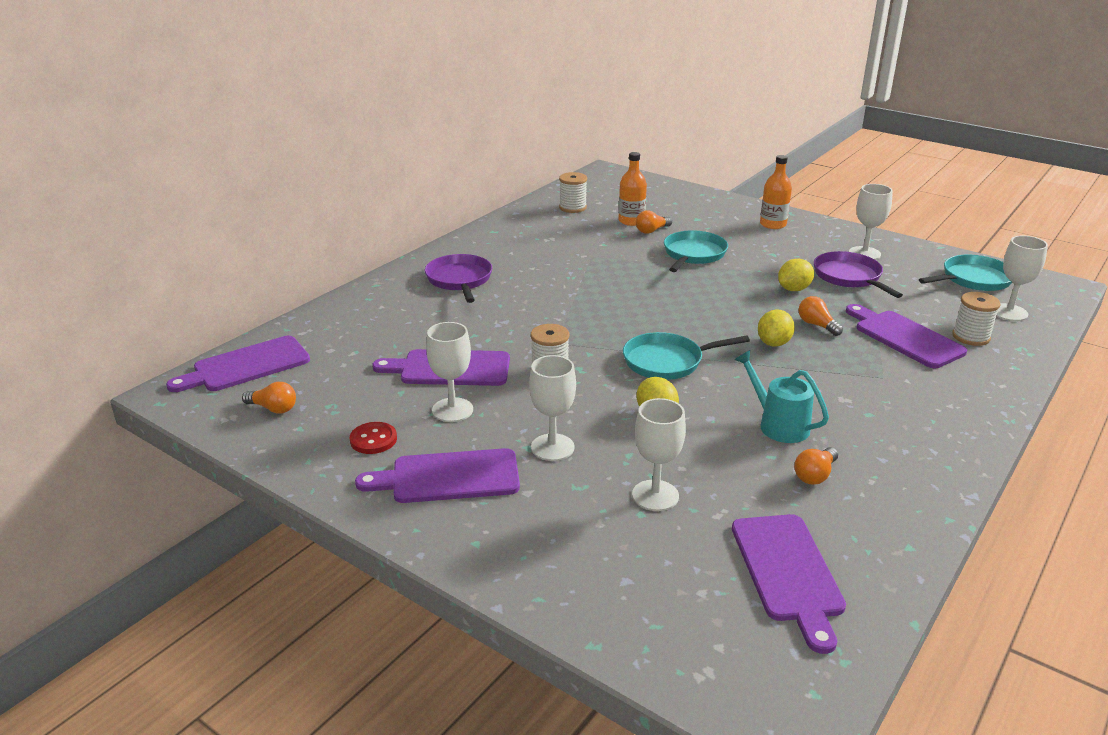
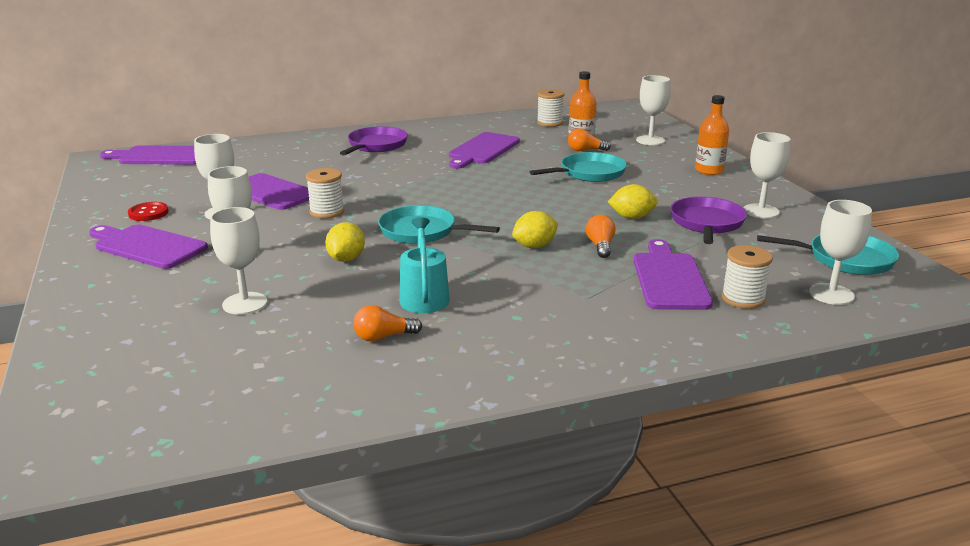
camera: 35 degrees right, 5 degrees down
orange light bulb [242,382,296,414] -> none
purple cutting board [732,514,846,654] -> purple cutting board moved to [449,132,520,169]
none -> white goblet [636,75,670,145]

